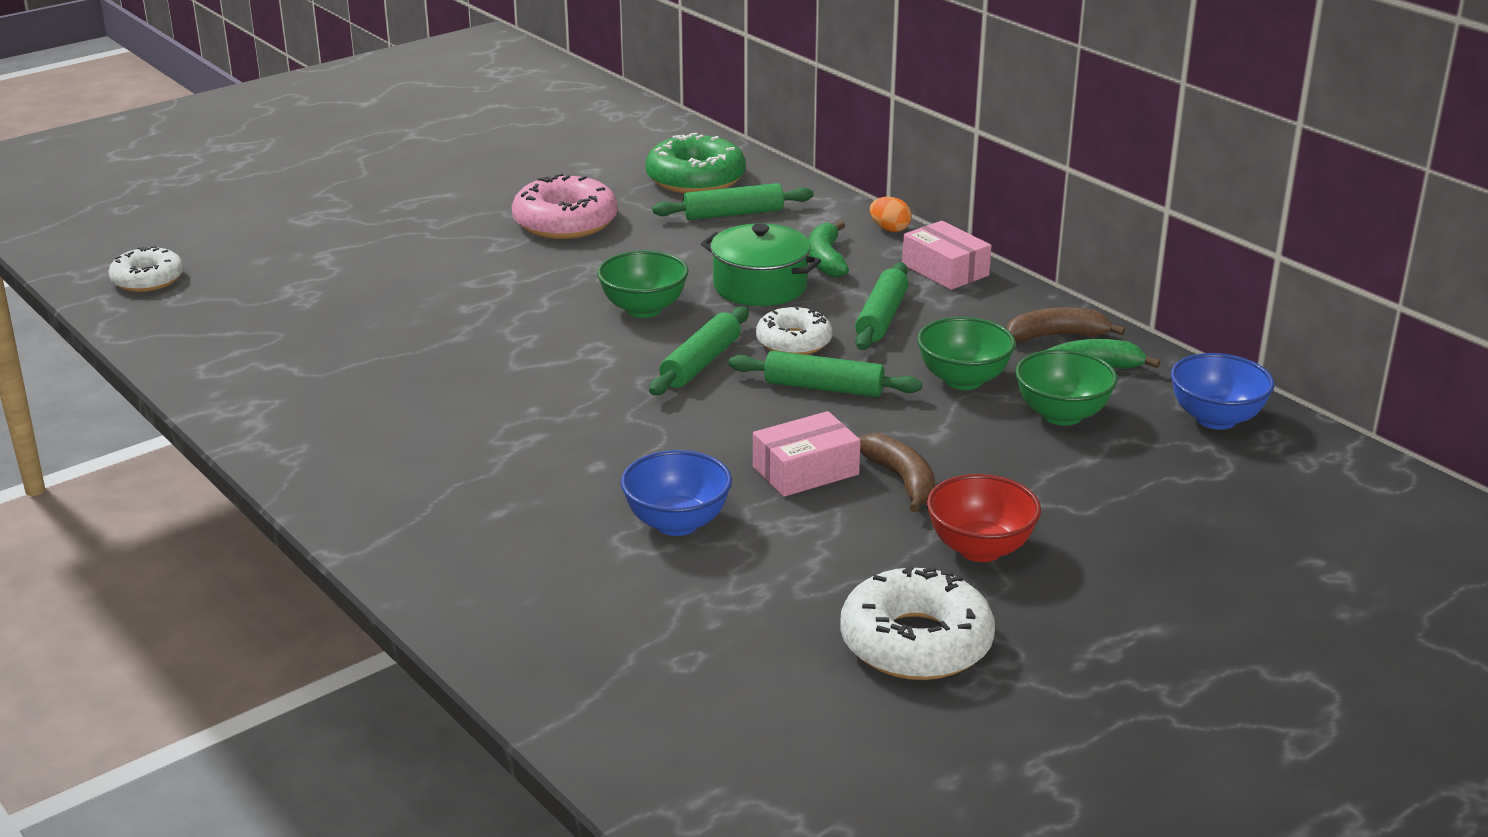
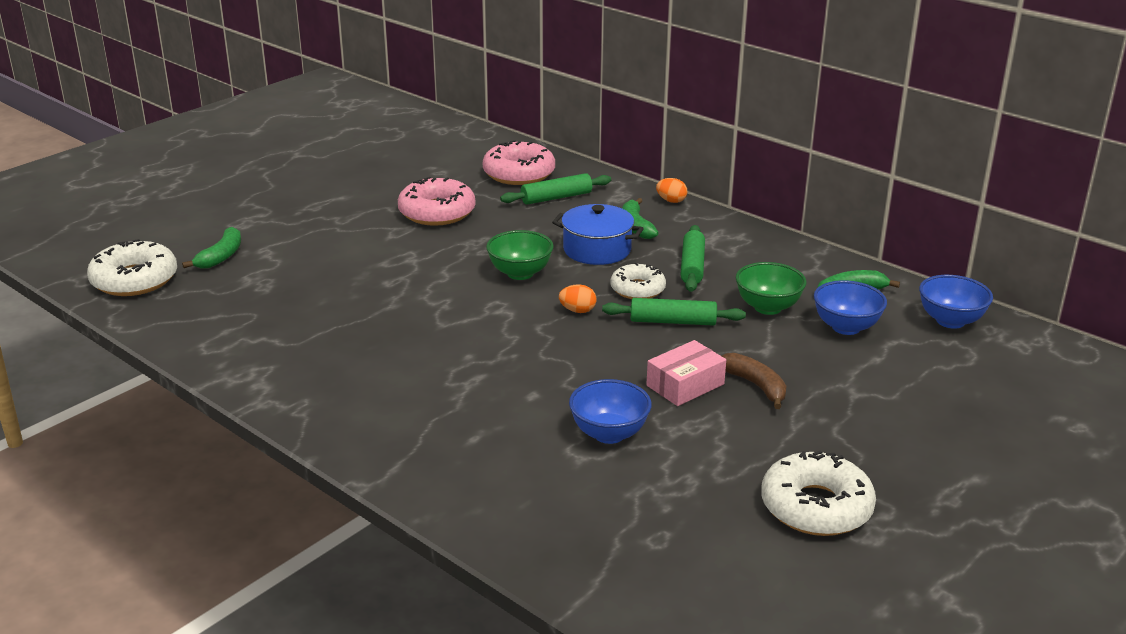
camera: 10 degrees left, 0 degrees up
white donut [108,246,184,292] -> white donut [87,239,177,296], size x1.56
green donut [646,133,746,194] -> pink donut [483,140,555,185]
green rolling pin [649,307,749,395] -> orange egg [559,284,596,313]
green pot [701,223,821,306] -> blue pot [552,204,644,265]
pink box [902,221,992,290] -> none
red bowl [927,474,1041,562] -> none
brown banana [1006,307,1125,341] -> none
green bowl [1015,349,1118,426] -> blue bowl [814,280,887,335]
none -> green banana [182,227,241,269]

